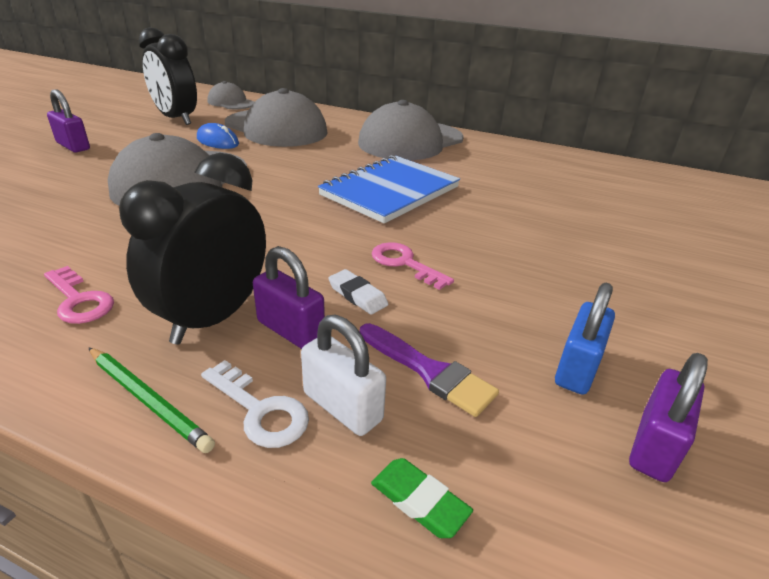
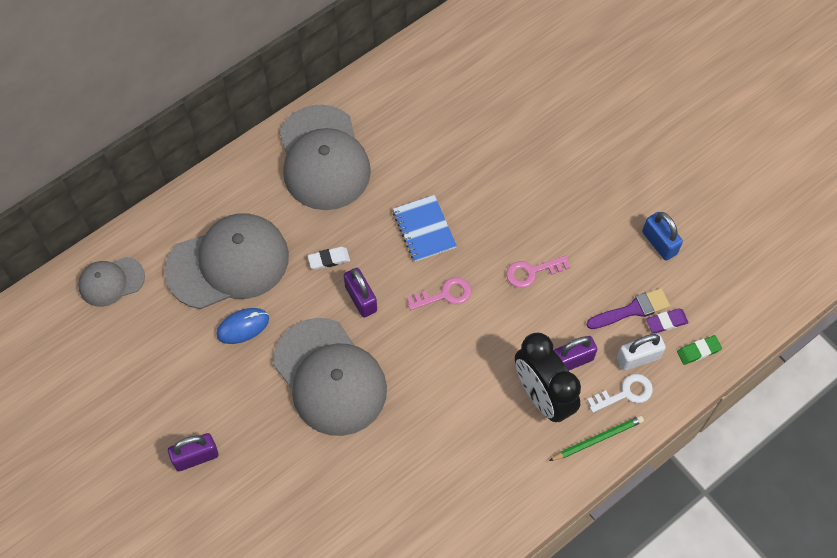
camera: 60 degrees left, 30 degrees up
pink key [44,266,114,324] -> pink key moved to [407,277,471,310]
black clock [139,27,197,125] -> none
blue notebook [318,155,460,224] -> blue notebook [393,195,457,262], size x0.61
white eraser [328,269,388,314] -> white eraser moved to [308,247,350,270]
purple padlock [629,353,708,482] -> purple padlock moved to [344,268,377,318]
none -> purple eraser [646,308,689,333]

